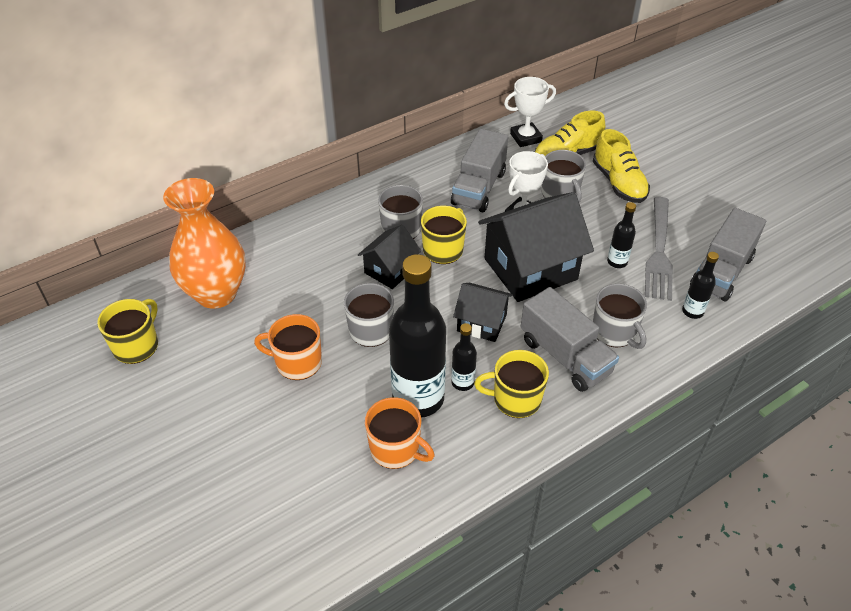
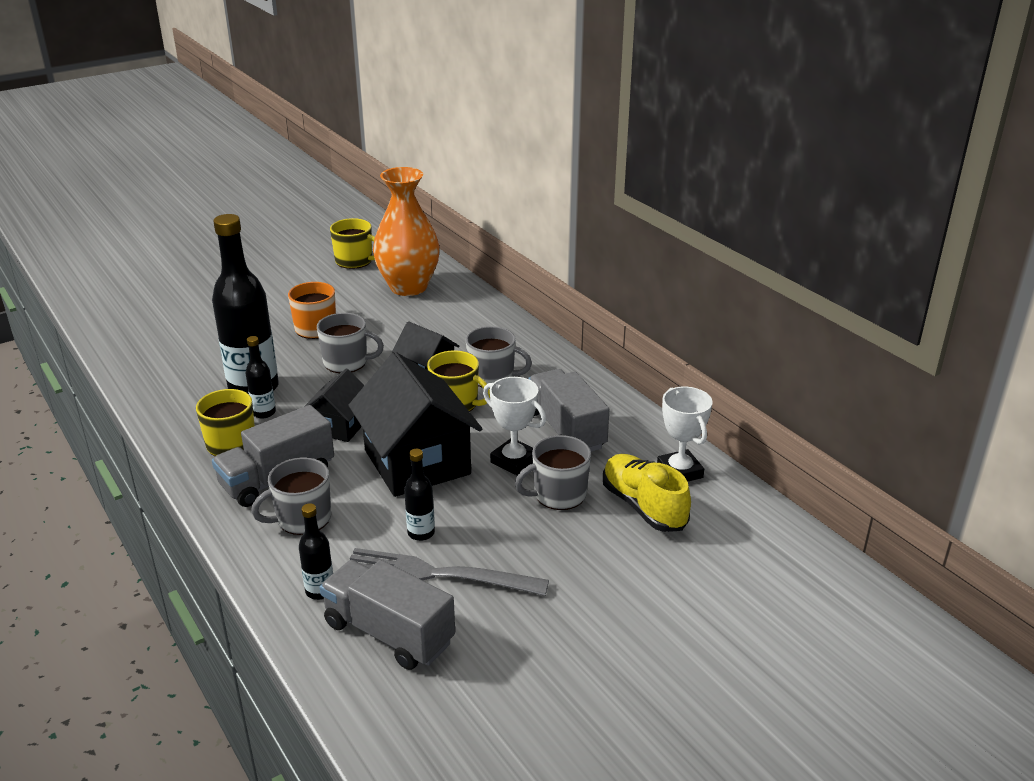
camera: 90 degrees right, 15 degrees down
orange mug [365,397,435,469] -> none
grey truck [451,129,508,212] -> grey truck turned 45 degrees clockwise [528,369,609,452]
yellow shoe [593,129,650,203] -> none

